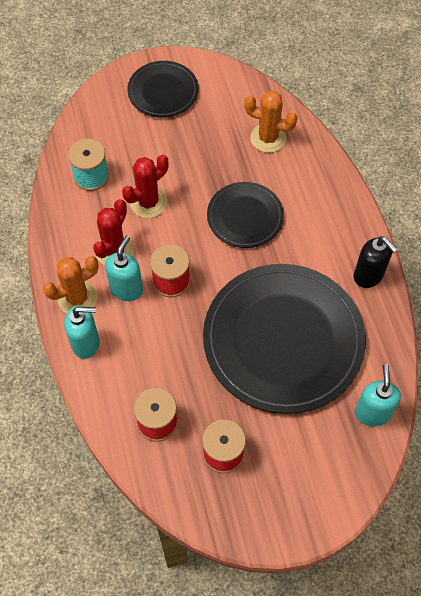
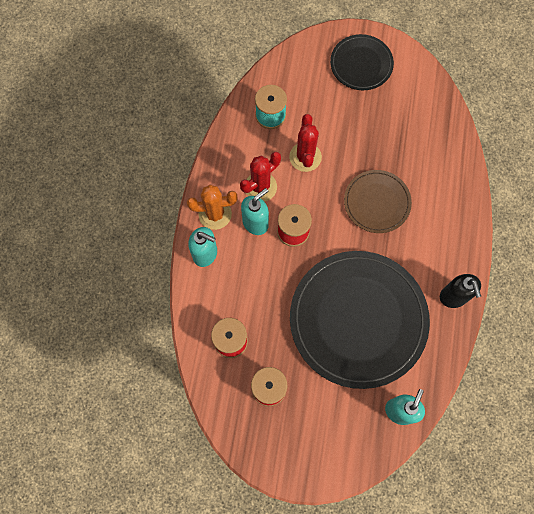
camera: 25 degrees right, 10 degrees up
red cactus [122,155,169,218] -> red cactus turned 75 degrees counterclockwise [289,114,322,172]
black plate [207,182,284,248] -> brown plate [344,170,412,233]
orange cactus [244,91,298,153] -> none

